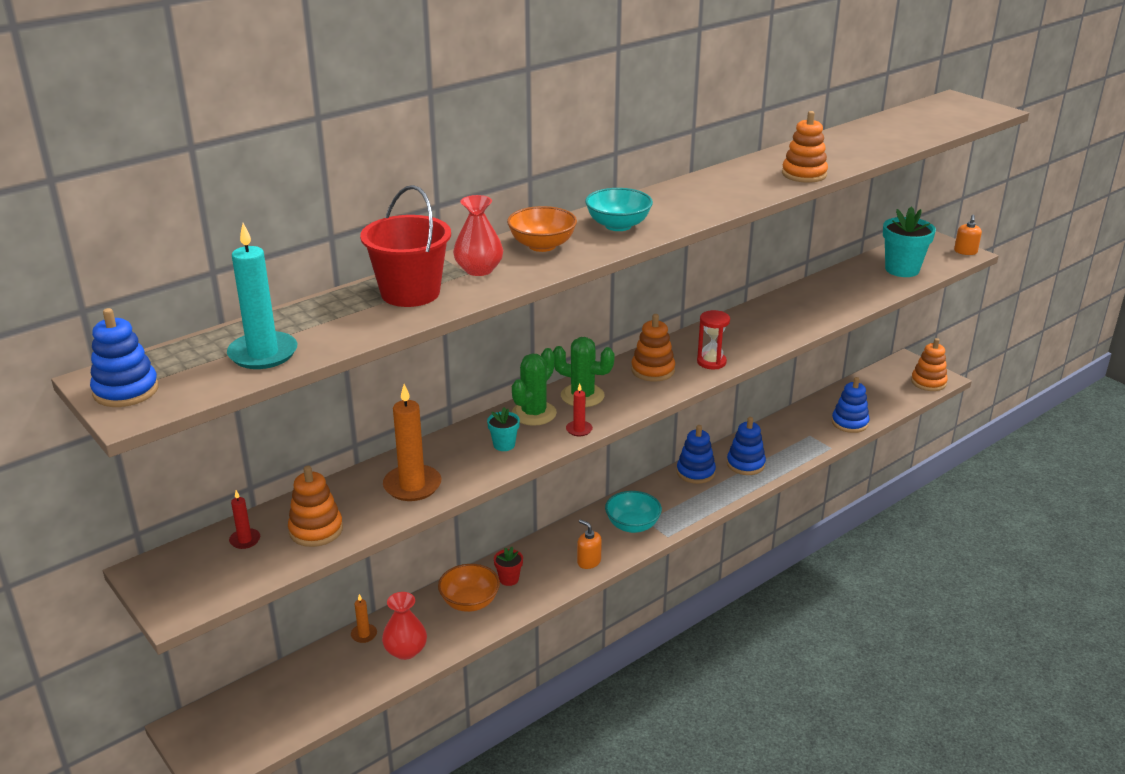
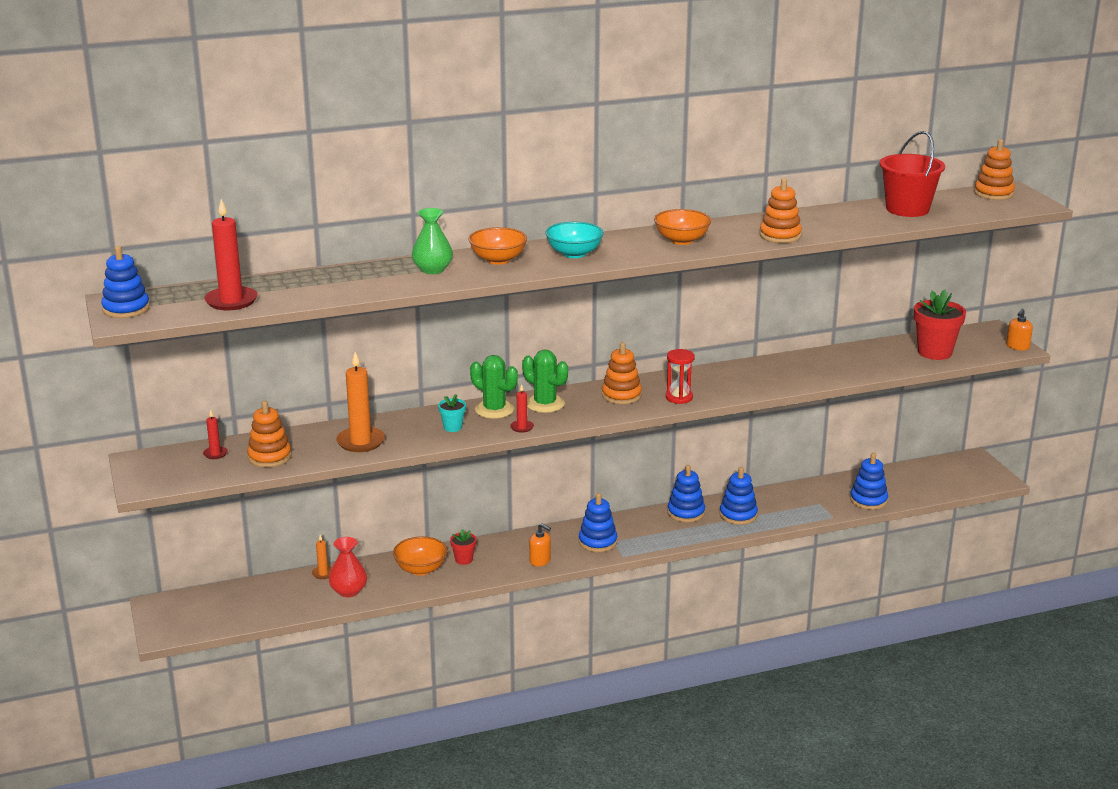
camera: 20 degrees right, 5 degrees down
turquoise candle [227,223,297,369] -> red candle [204,199,258,310]
red bucket [360,185,451,307] -> red bucket moved to [880,131,945,217]
red vase [453,195,503,276] -> green vase [412,208,453,274]
green cactus [512,348,557,426] -> green cactus turned 75 degrees clockwise [470,355,518,419]
orange soap dispenser [577,519,602,569] -> orange soap dispenser turned 150 degrees clockwise [529,523,551,566]
turquoise bowl [605,491,662,533] -> blue stacking toy [579,493,617,552]
turquoise flower pot [883,206,936,277] -> red flower pot [914,290,966,360]
orange stacking toy [911,338,948,391] -> orange stacking toy moved to [974,139,1015,200]
none -> orange bowl [654,209,711,245]

